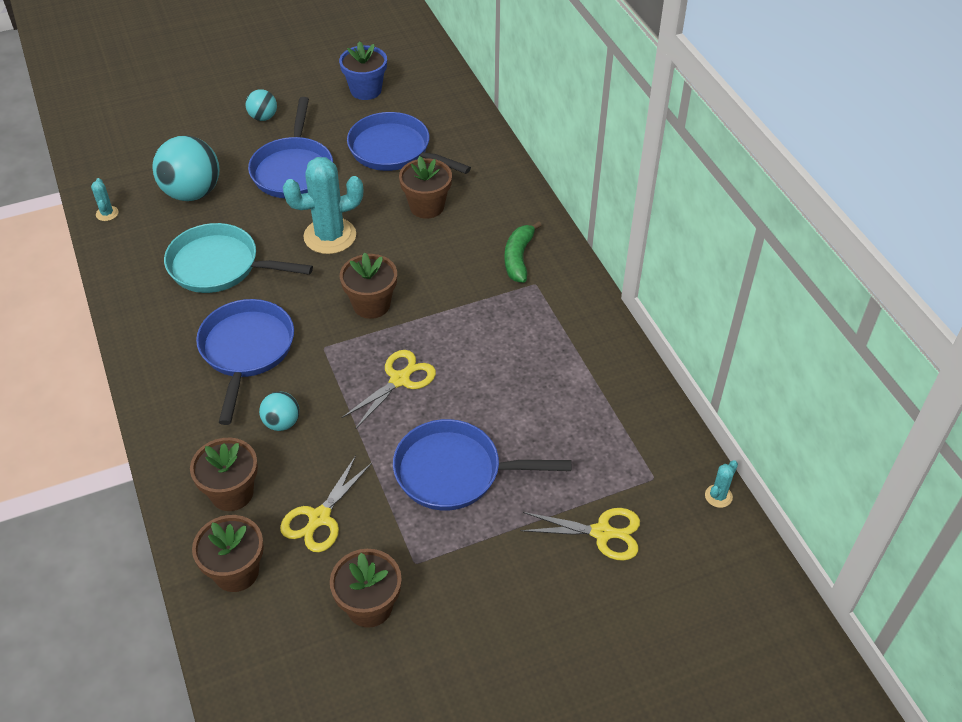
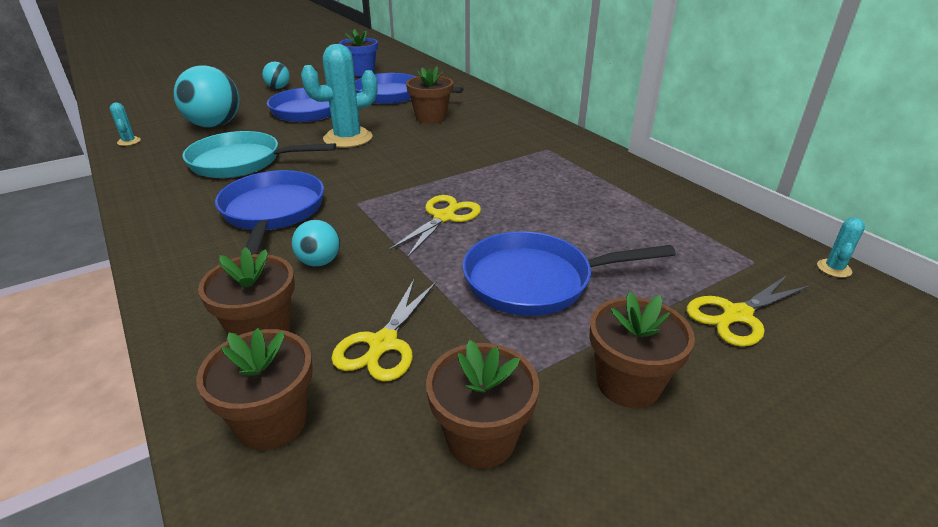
camera: 10 degrees left, 15 degrees down
brown flower pot [340,252,397,319] -> brown flower pot moved to [589,292,695,408]
green banana [504,221,542,283] -> none
yellow scissors [520,508,640,561] -> yellow scissors turned 150 degrees clockwise [687,275,810,347]

